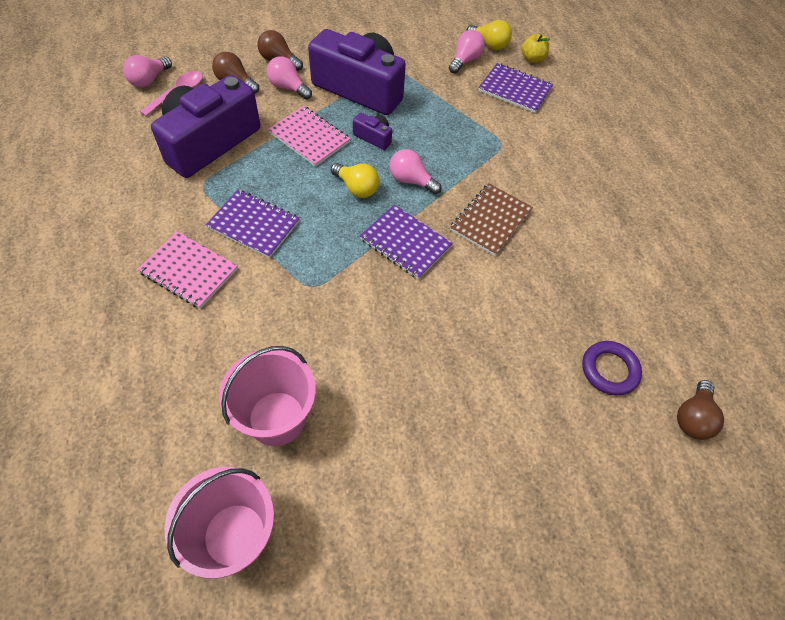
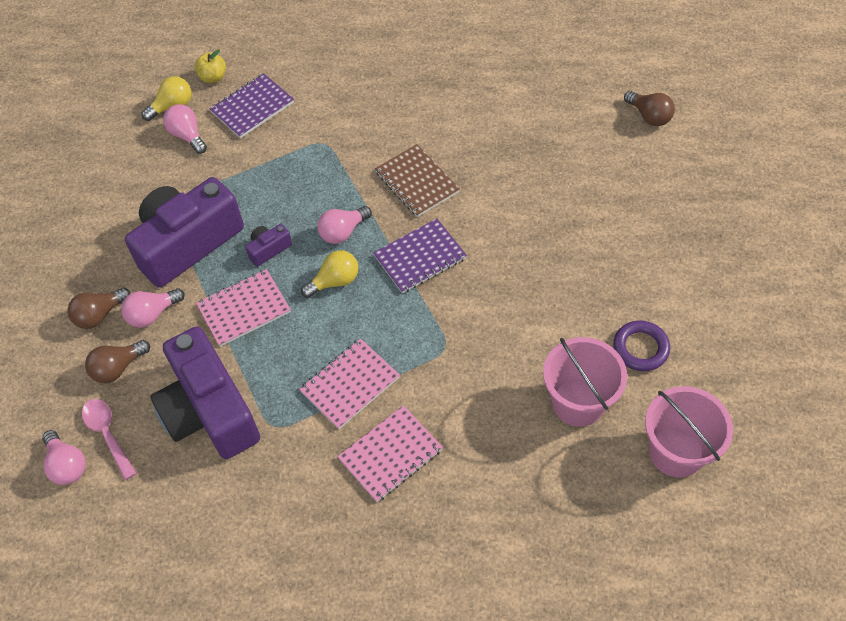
camera: 65 degrees left, 0 degrees up
purple notebook [206,189,300,258] -> pink notebook [299,338,400,429]
purple ring [582,341,642,396] -> purple ring moved to [613,321,670,371]

